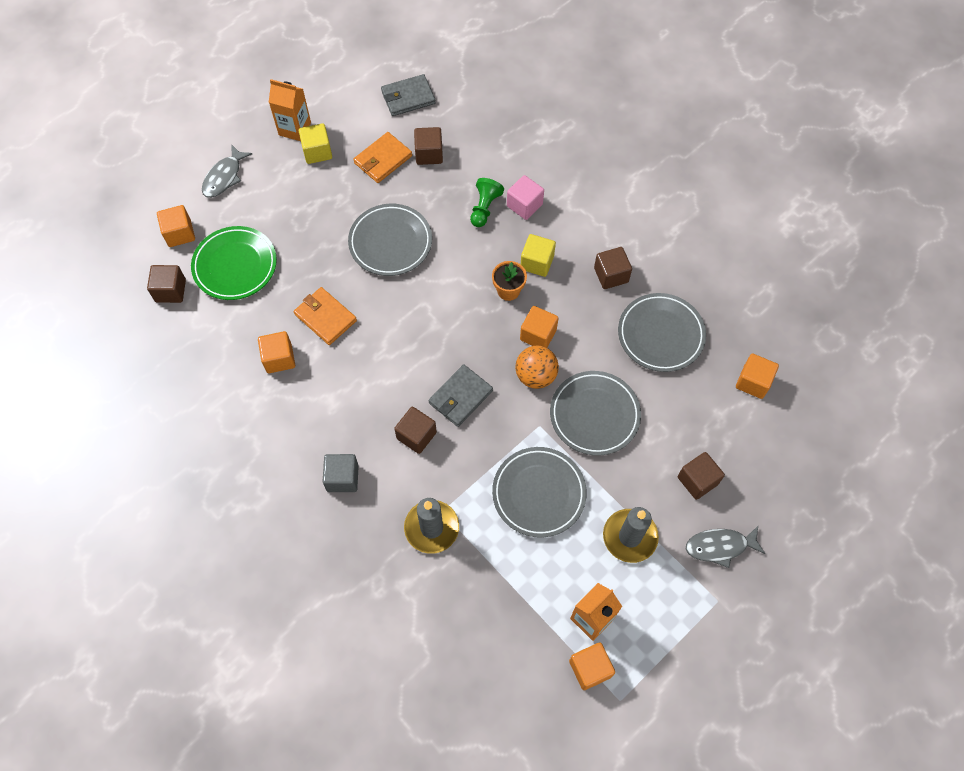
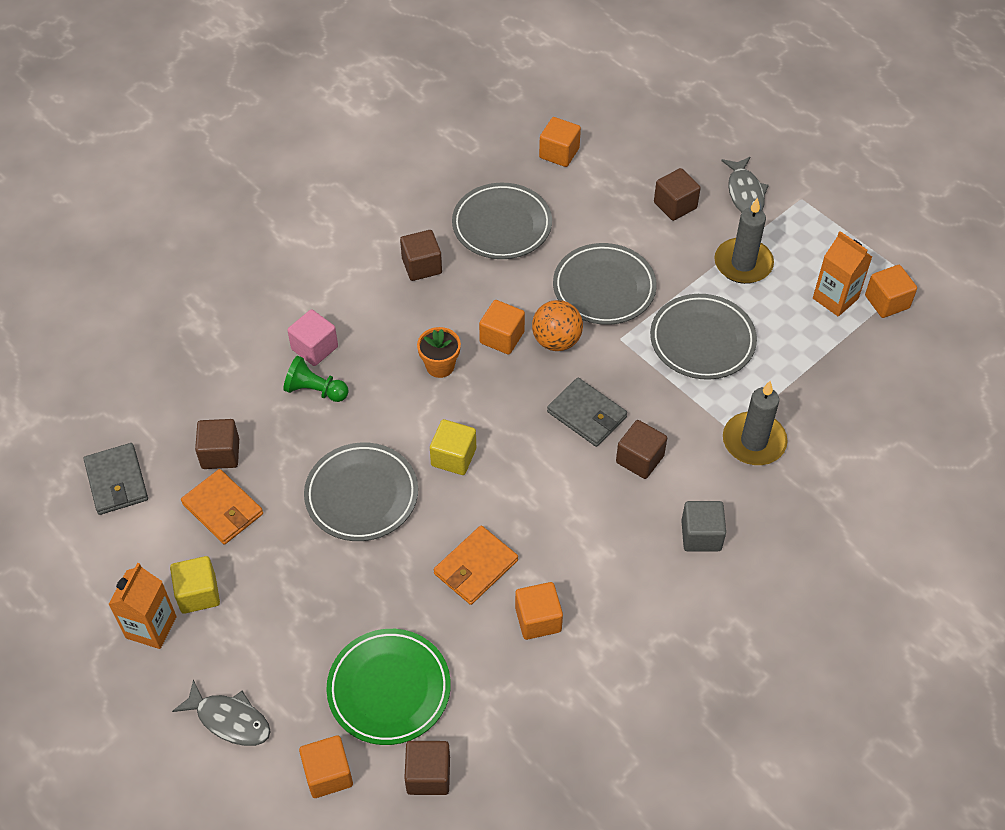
camera: 90 degrees left, 10 degrees down
yellow cube [521,234,556,277] -> yellow cube moved to [430,419,476,475]

